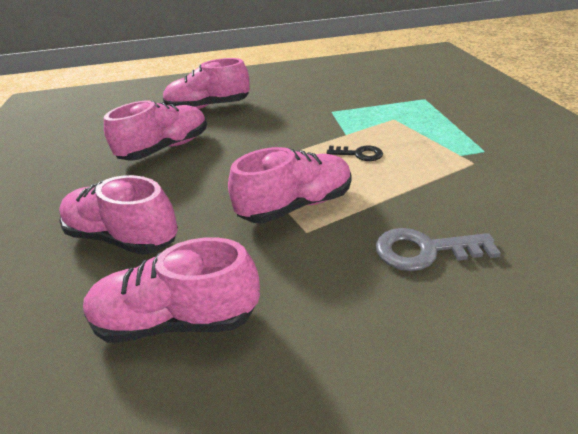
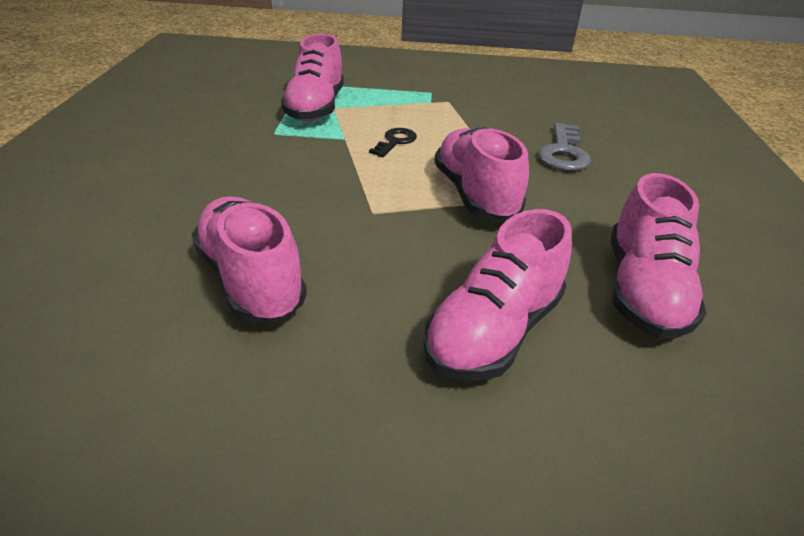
camera: 80 degrees left, 0 degrees up
pink shoe [163,58,250,109] -> pink shoe moved to [281,34,344,121]

